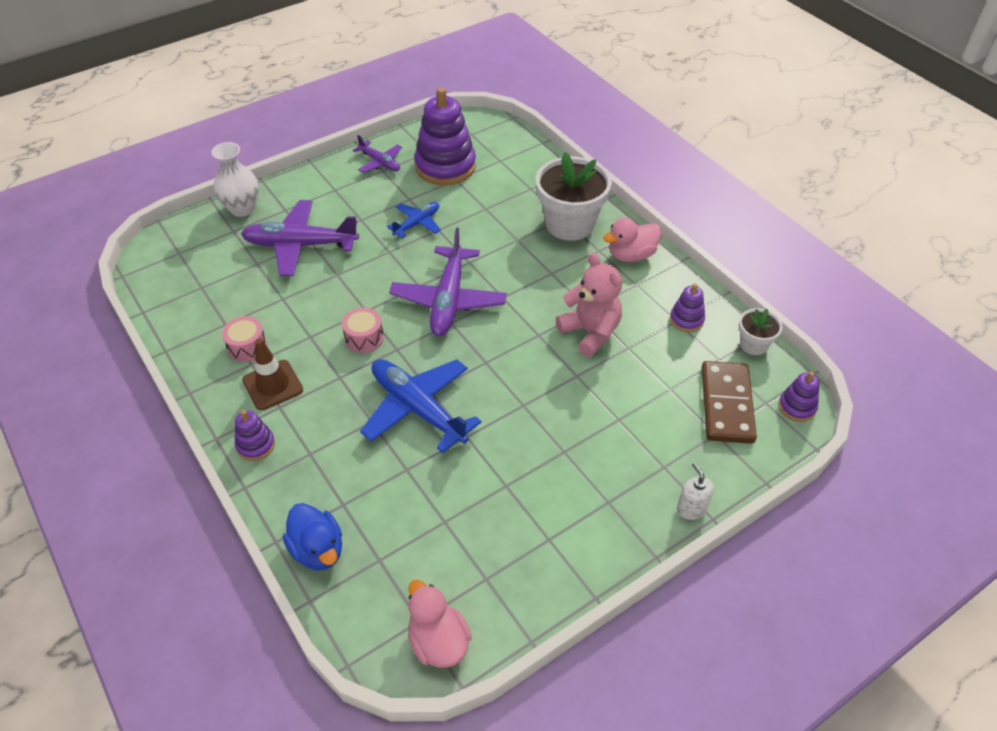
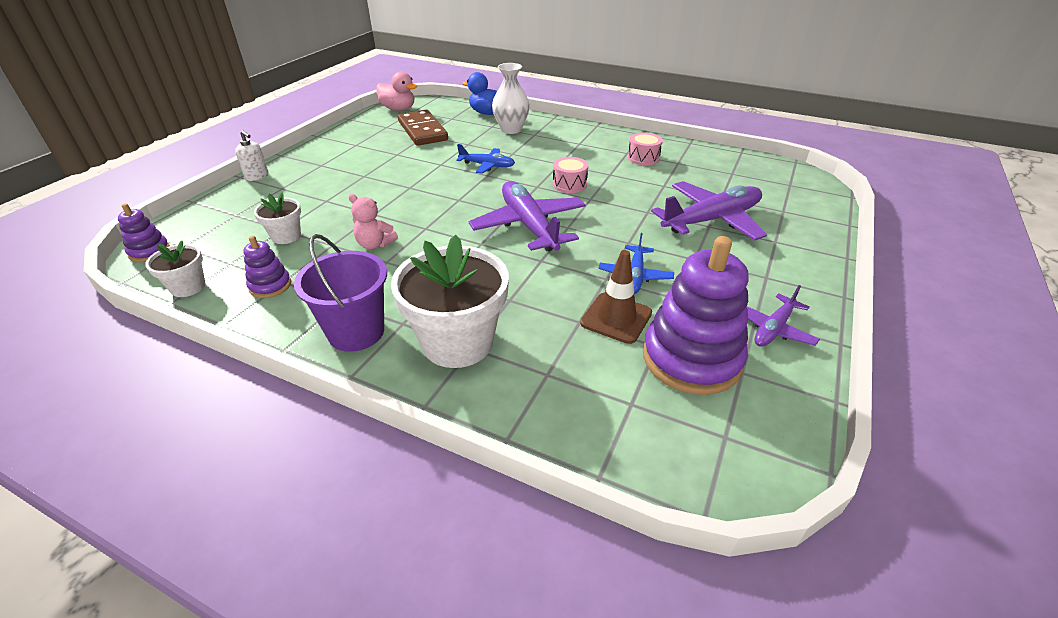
camera: 150 degrees right, 10 degrees down
white vase [211,142,259,217] -> white vase moved to [492,63,530,134]
purple stacking toy [235,410,275,461] -> none
brown traffic cone [242,338,303,410] -> brown traffic cone moved to [580,250,652,344]
purple plane [352,135,402,173] -> purple plane turned 60 degrees counterclockwise [747,285,820,347]
blue plane [360,359,481,453] -> blue plane [457,144,515,174], size x0.55
pink teddy bear [556,253,622,357] -> pink teddy bear [348,194,398,249], size x0.60
pink duck [603,218,662,262] -> purple bucket [294,234,387,352]
brown domino [701,361,757,444] -> brown domino moved to [398,110,448,146]
none -> white flower pot [254,193,301,244]

